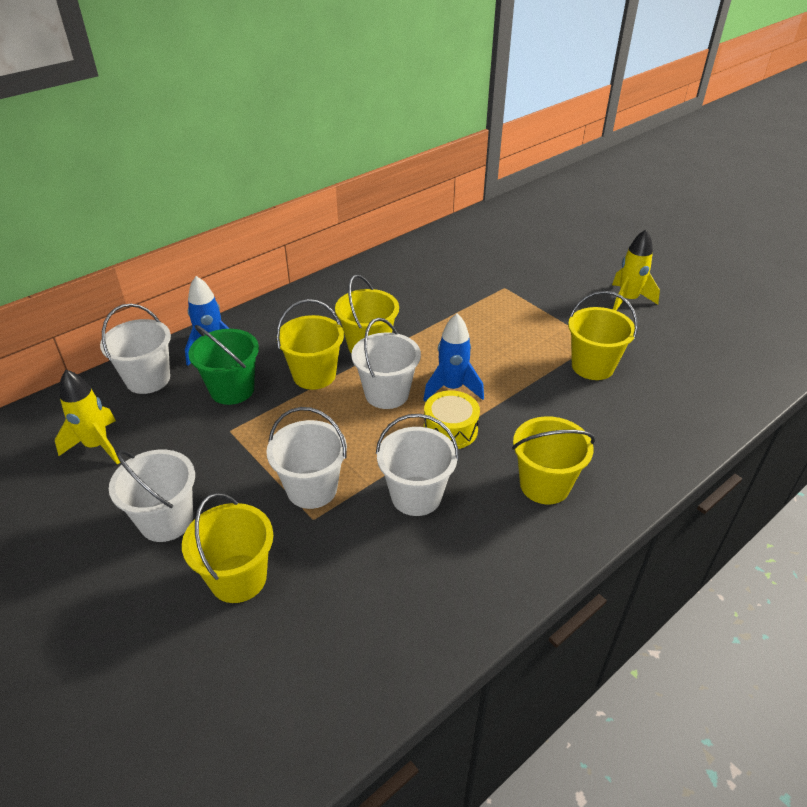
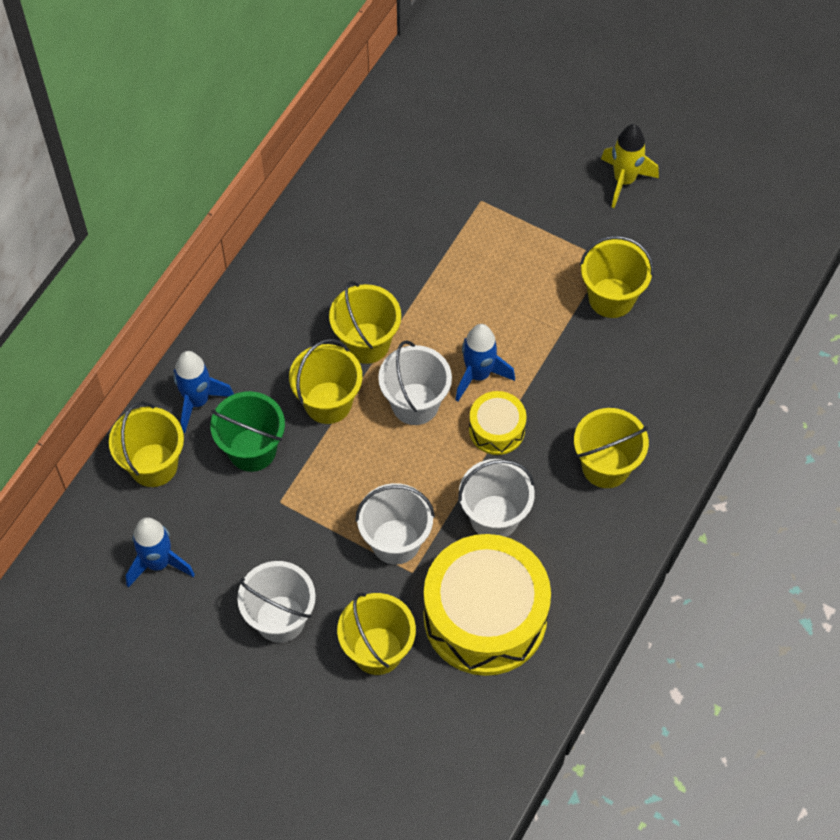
camera: 20 degrees left, 20 degrees up
yellow rocket [55,370,120,464] -> blue rocket [126,517,195,588]
white bucket [100,304,171,394] -> yellow bucket [109,401,184,487]
none -> yellow drum [424,534,551,676]

